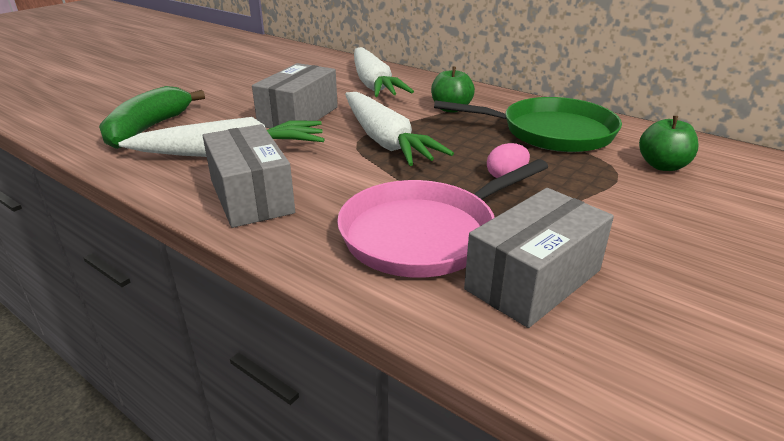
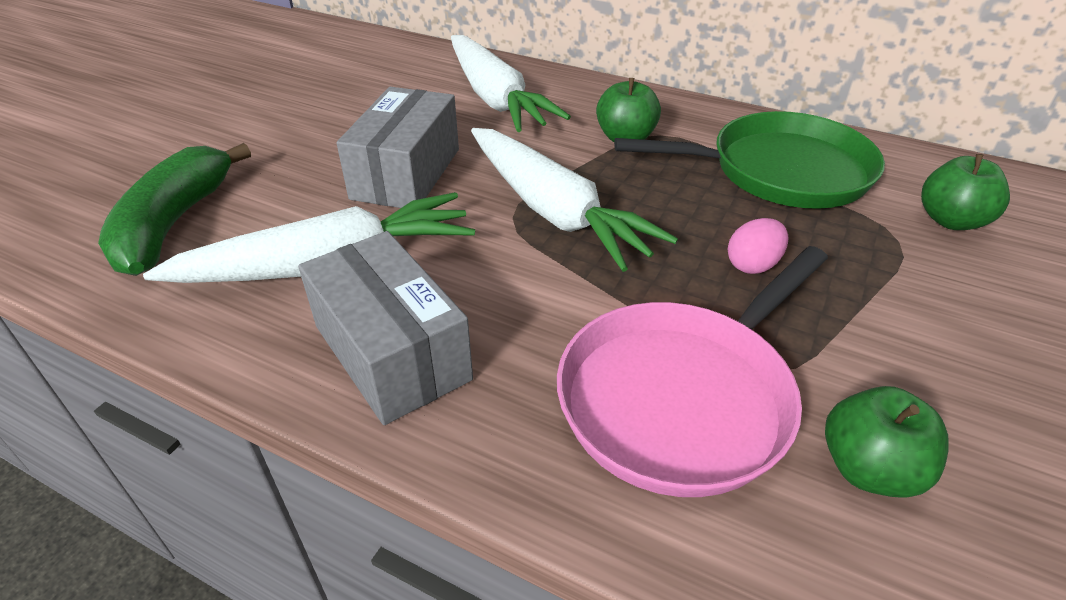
camera: 10 degrees left, 10 degrees up
grey box [464,188,614,328] -> green apple [825,386,949,498]

